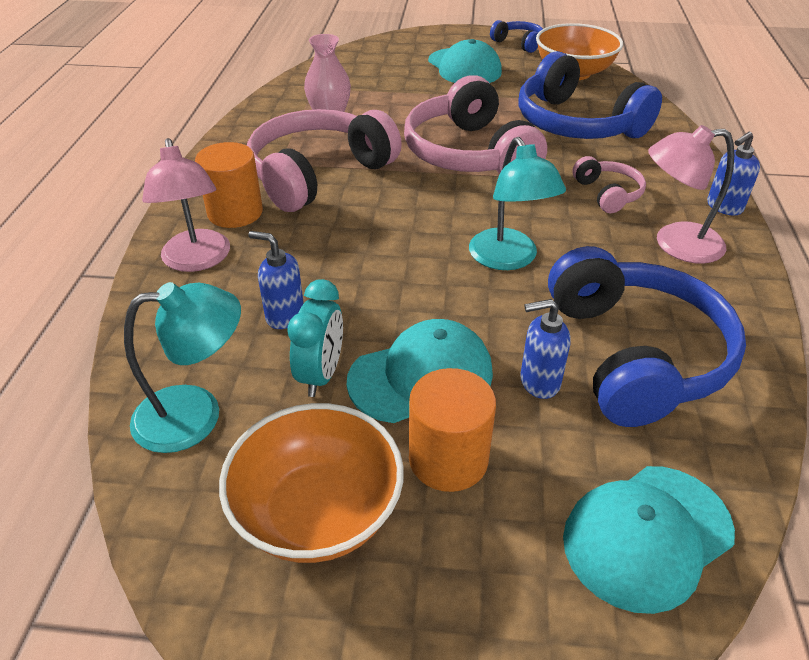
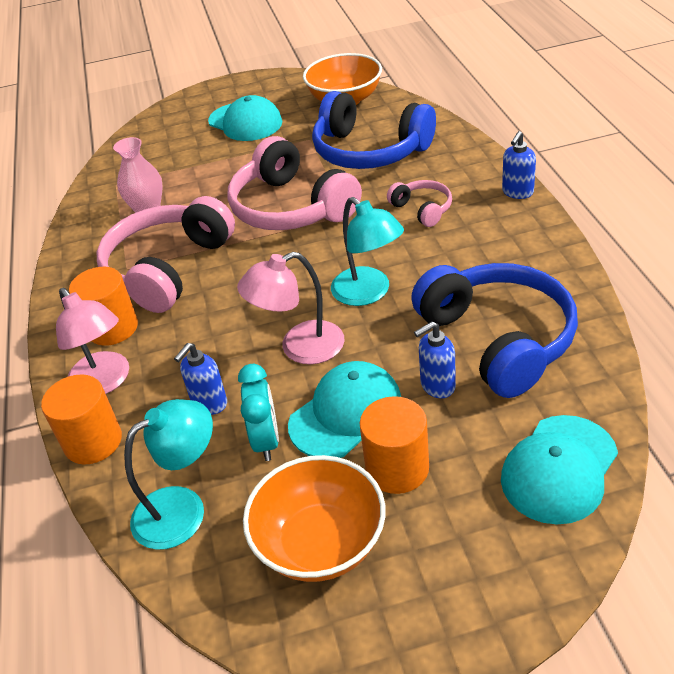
camera: 15 degrees left, 0 degrees up
blue soap dispenser [248,231,304,329] -> blue soap dispenser turned 60 degrees counterclockwise [174,343,227,415]
blue headphones [490,20,543,53] -> none
pink lamp [648,125,734,264] -> pink lamp moved to [237,252,345,365]
none -> orange cylinder [41,374,122,465]

